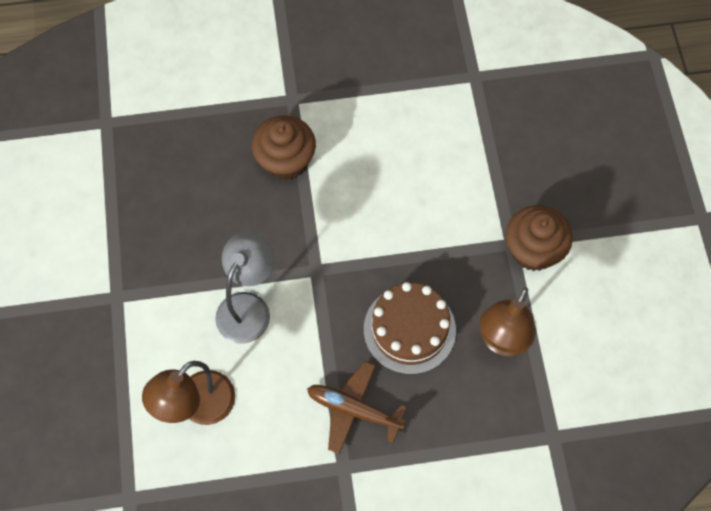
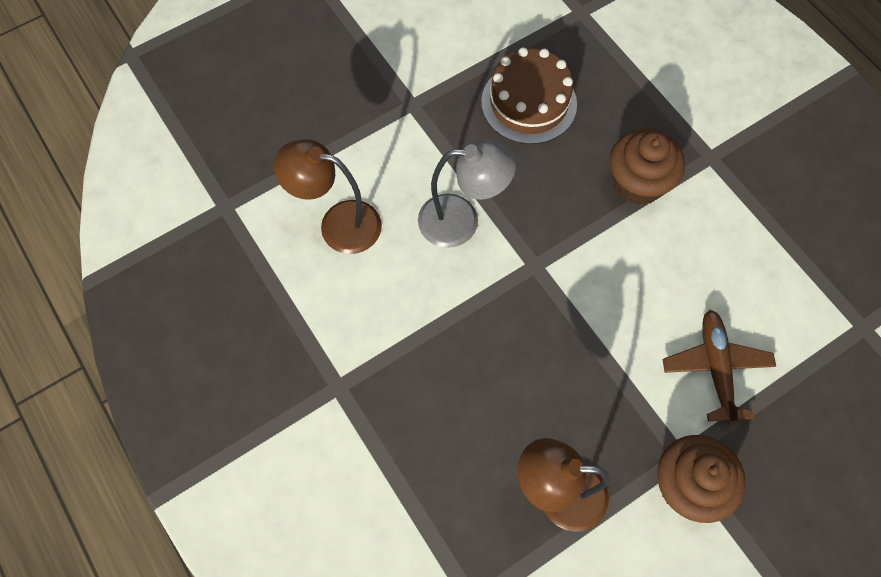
camera: 65 degrees right, 0 degrees up
brown plane [307,361,407,454] -> brown plane moved to [663,310,776,426]
brown cake [364,282,456,374] -> brown cake moved to [481,47,577,144]

